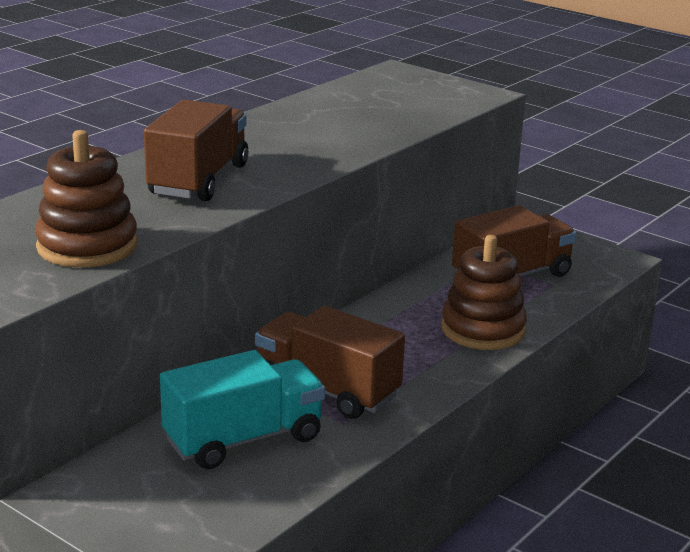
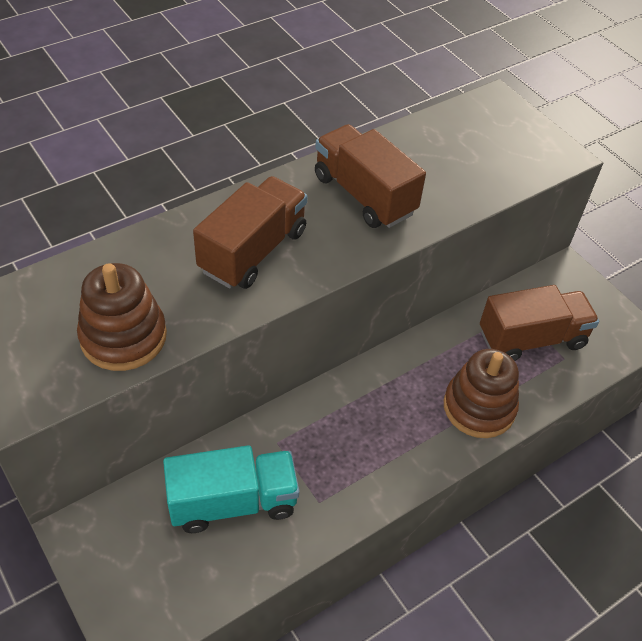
camera: 15 degrees right, 25 degrees up
brown truck [255,306,405,419] -> brown truck moved to [315,124,426,228]

